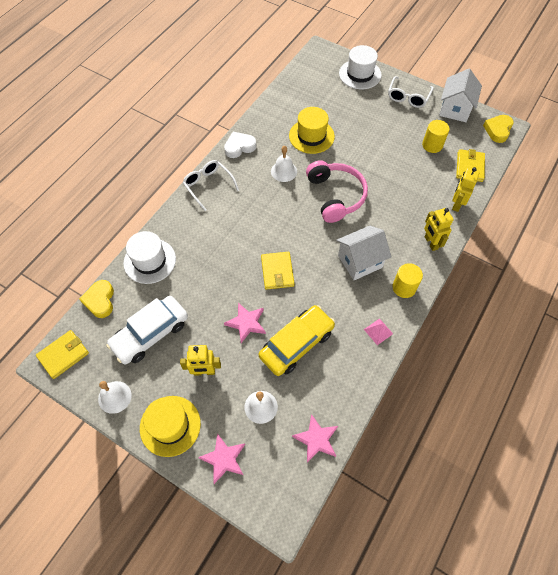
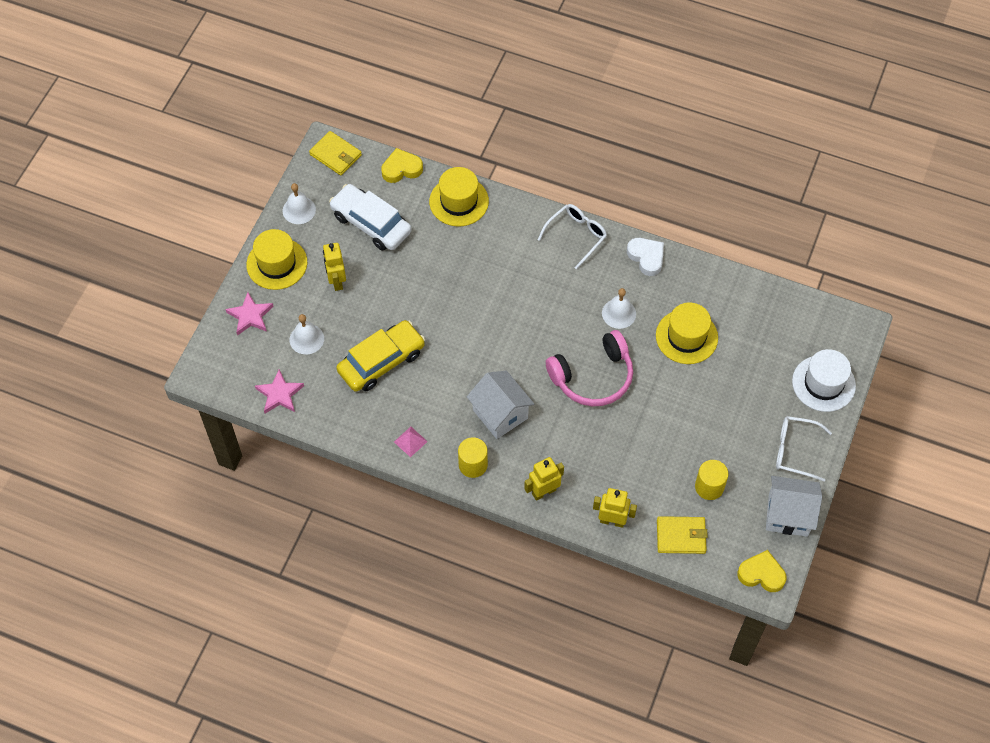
camera: 80 degrees right, 0 degrees up
white hat [123,231,176,284] -> yellow hat [429,167,489,226]
pink star [224,303,266,343] -> none
yellow car [259,305,335,376] -> yellow car turned 75 degrees counterclockwise [336,320,425,392]
yellow wallet [261,252,295,290] -> none

